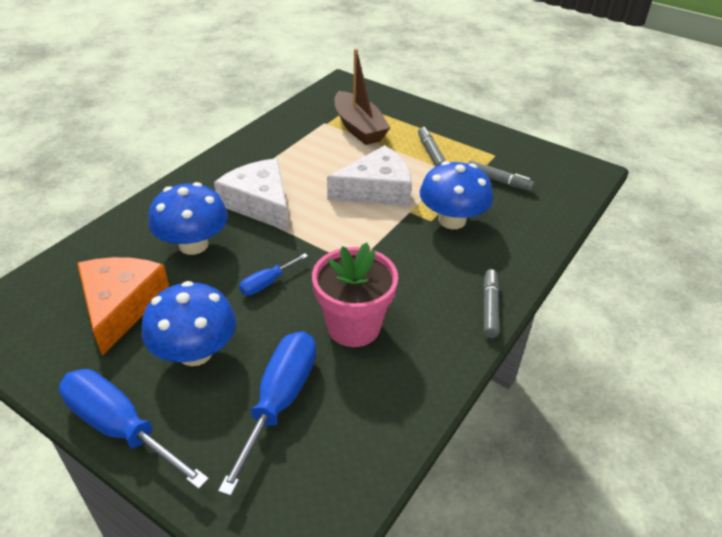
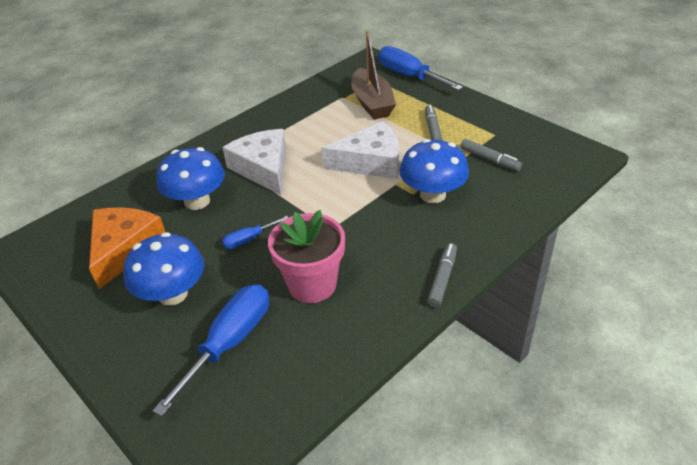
camera: 15 degrees right, 0 degrees up
blue screwdriver [59,369,209,489] -> blue screwdriver moved to [378,46,463,91]

